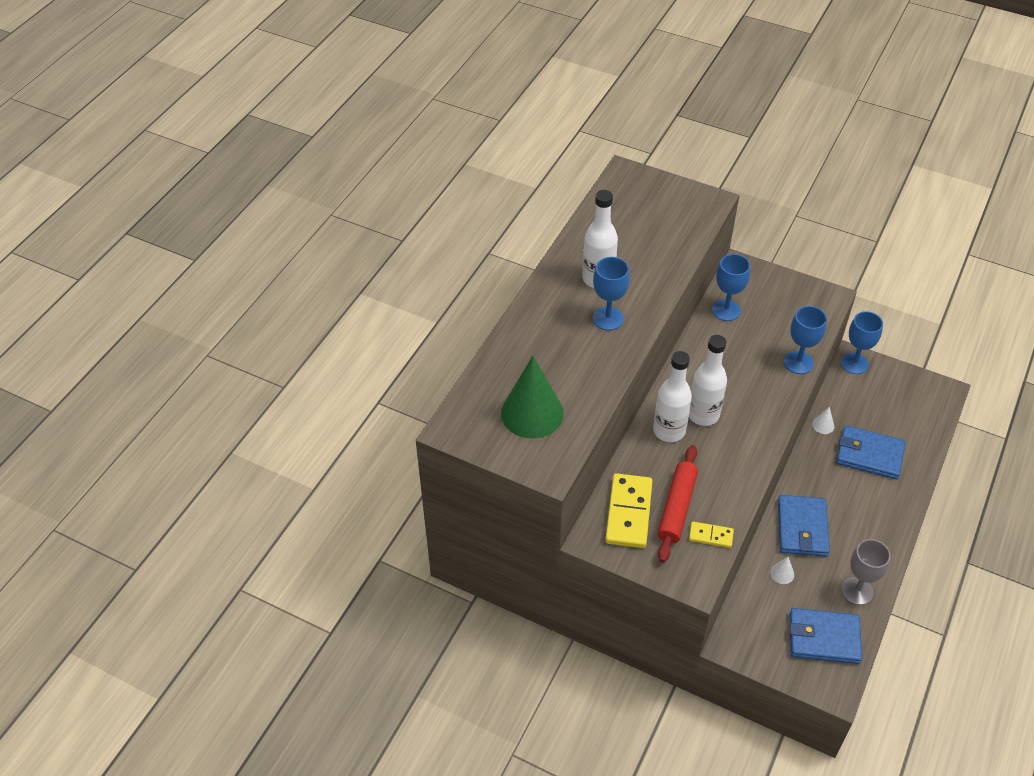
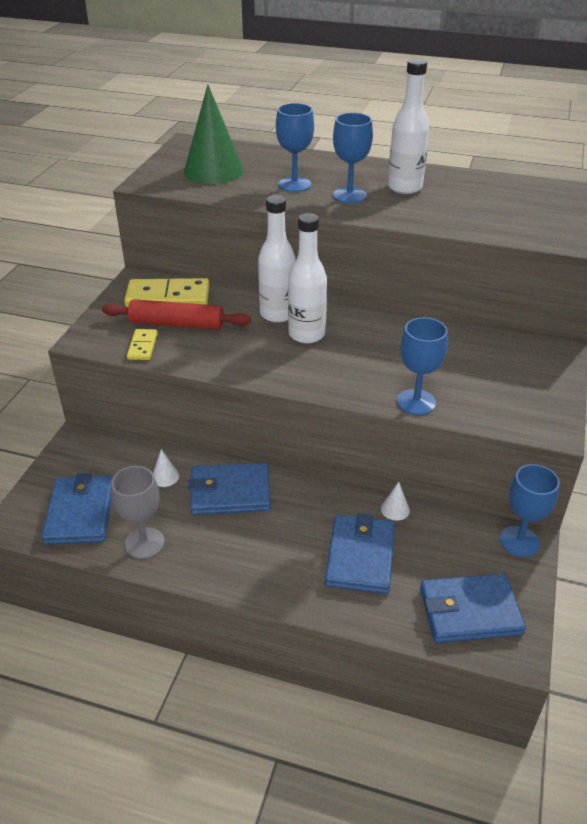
camera: 80 degrees right, 10 degrees down
blue goblet [712,254,750,321] -> blue goblet moved to [276,103,314,192]
none -> blue wallet [420,574,526,643]

